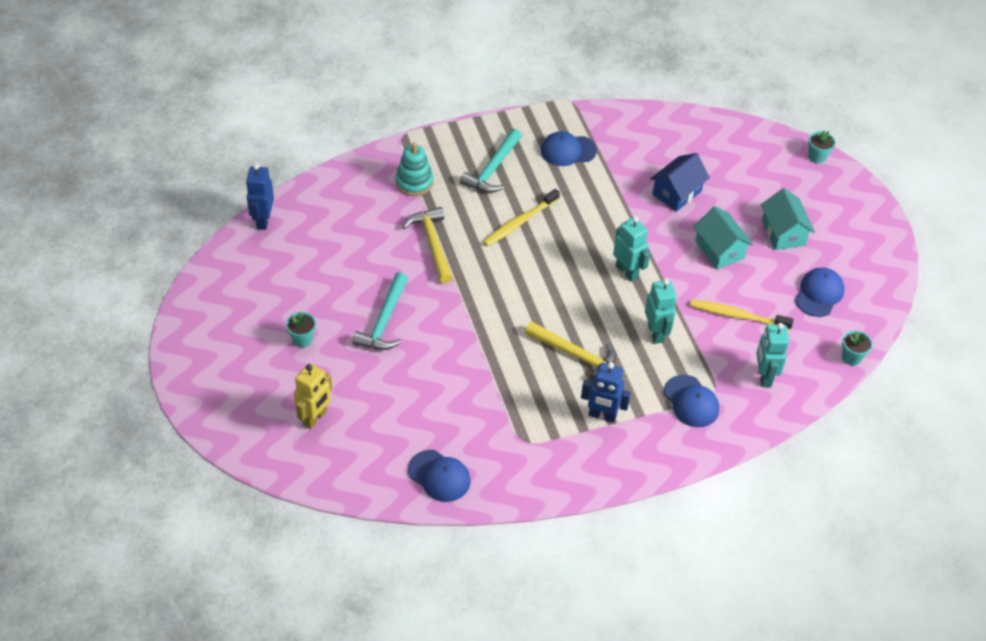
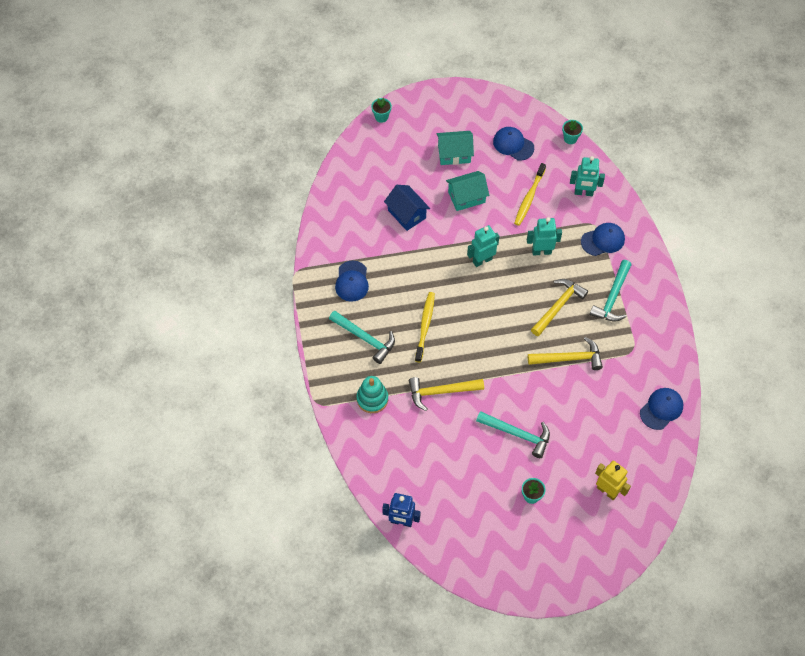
camera: 80 degrees left, 10 degrees up
yellow toothbrush [483,189,560,247] -> yellow toothbrush turned 135 degrees counterclockwise [415,292,435,362]
blue robot [581,362,631,423] -> turquoise hammer [590,260,632,321]
none -> yellow hammer [528,337,603,370]

